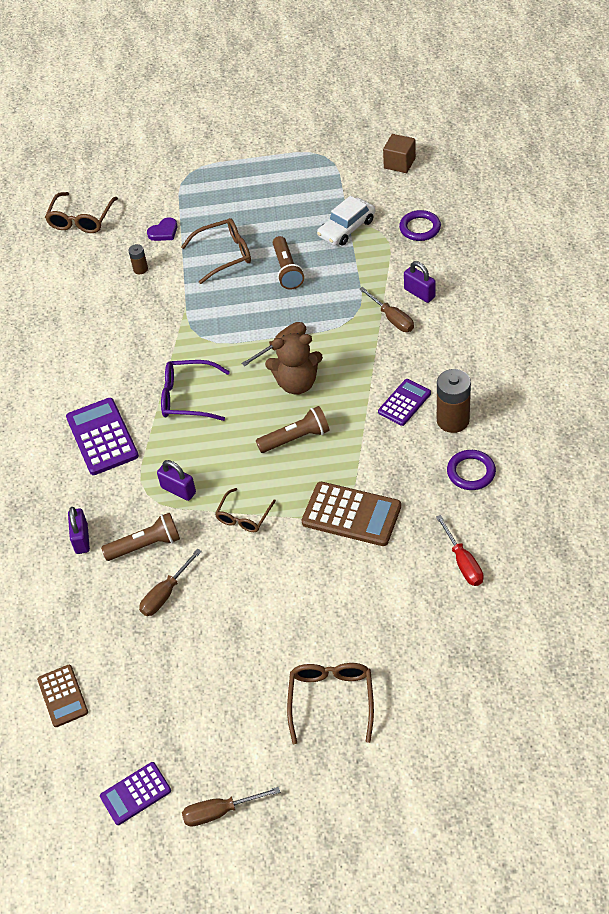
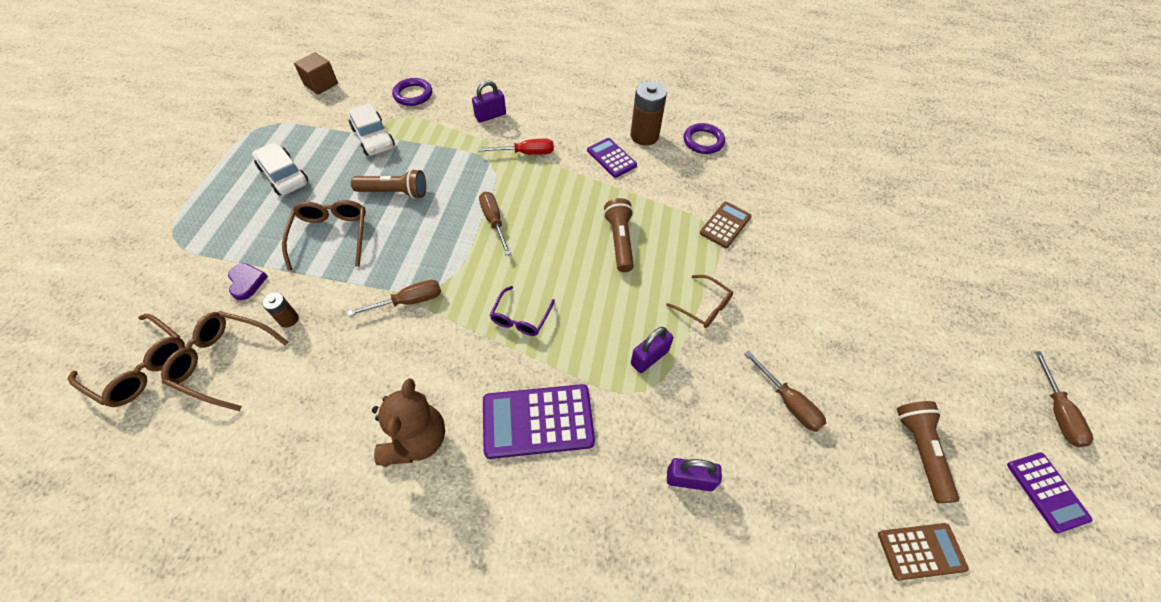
camera: 80 degrees left, 5 degrees up
brown flashlight [101,513,180,561] -> brown flashlight moved to [897,401,959,503]
purple glasses [161,360,230,421] -> purple glasses [490,286,555,336], size x0.67
brown teddy bear [265,333,323,395] -> brown teddy bear moved to [372,378,445,467]
brown glasses [287,663,374,744] -> brown glasses moved to [161,311,288,411]
brown calculator [302,482,401,546] -> brown calculator [700,202,751,248], size x0.62
brown screwdriver [359,287,414,332] -> brown screwdriver moved to [347,280,441,316]
red screwdriver [436,515,484,586] -> red screwdriver moved to [479,139,554,155]
none -> white car [252,142,308,195]

